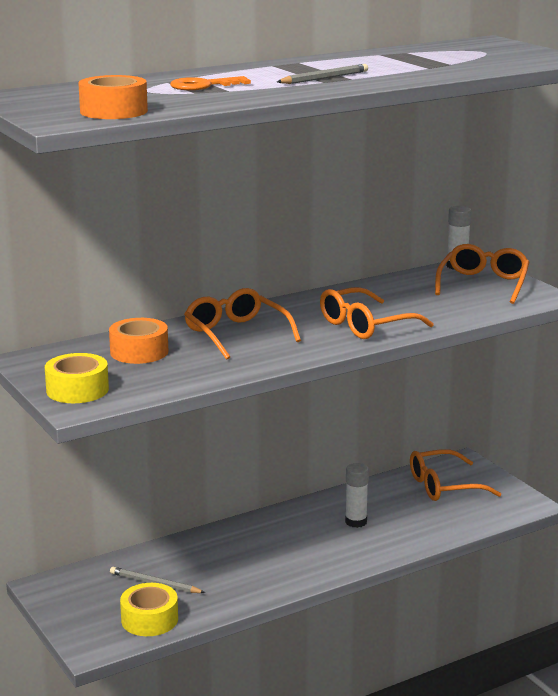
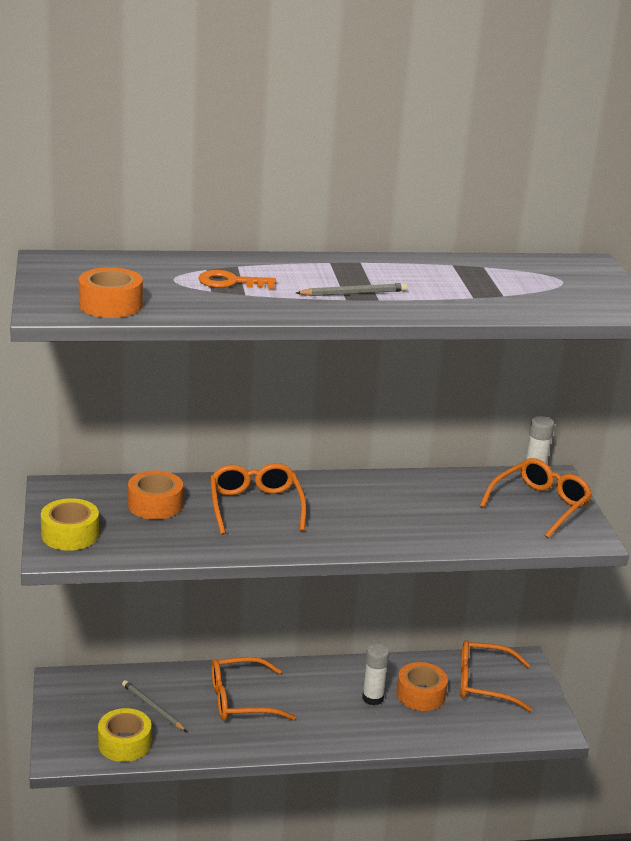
camera: 20 degrees right, 5 degrees up
orange glasses [320,287,434,339] -> orange glasses moved to [211,657,295,721]
none -> orange tape [397,662,448,711]

